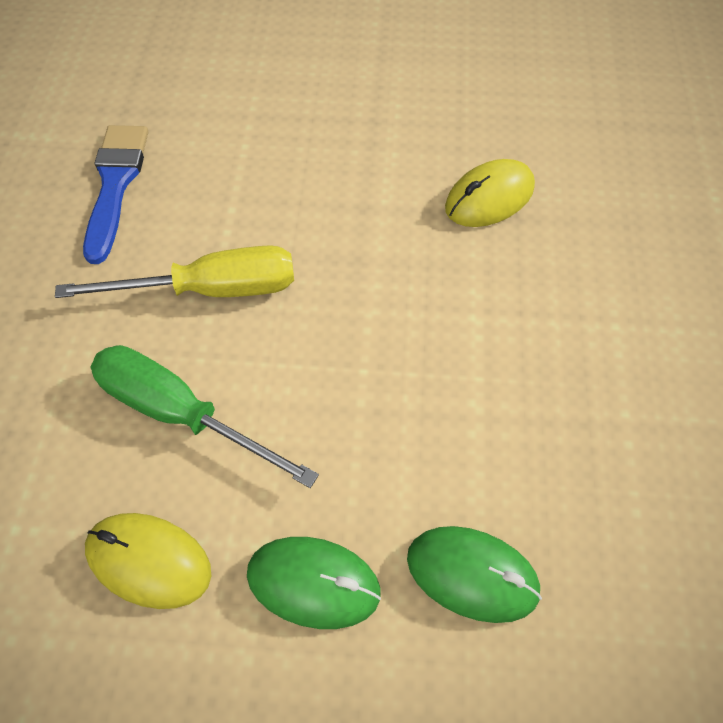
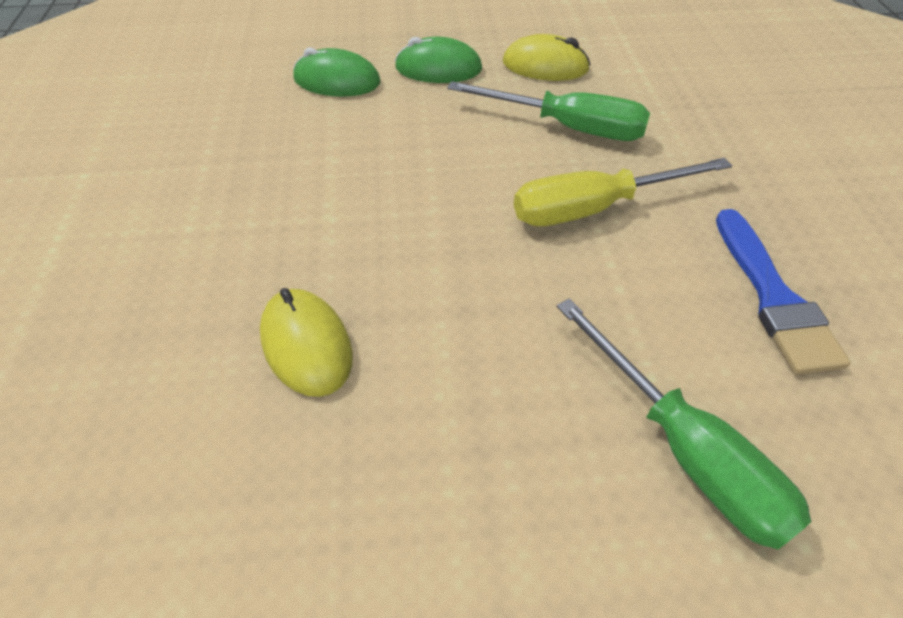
camera: 170 degrees right, 10 degrees down
yellow mouse [445,159,535,227] -> yellow mouse turned 75 degrees counterclockwise [260,288,353,397]
none -> green screwdriver [556,298,812,549]

